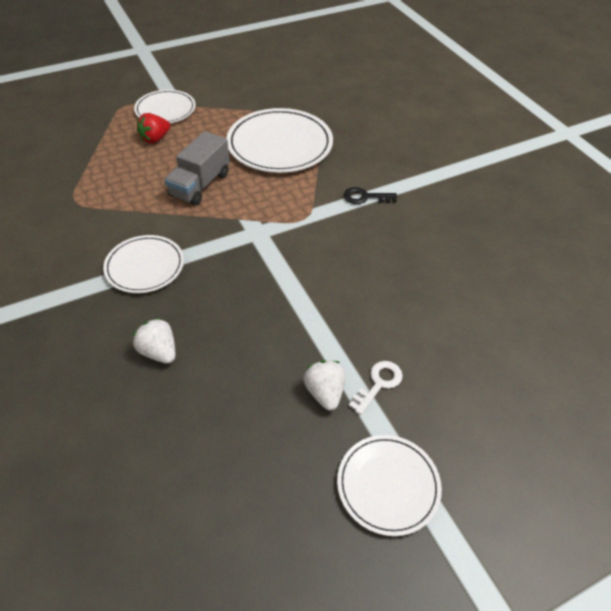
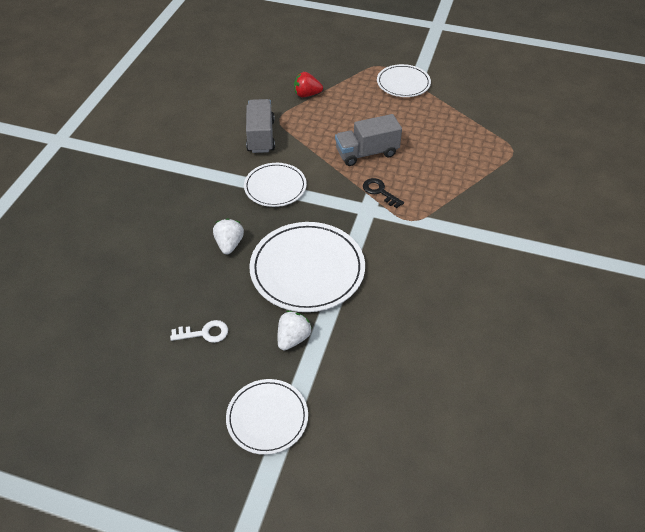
camera: 45 degrees right, 0 degrees up
red strawberry [137,113,170,144] -> red strawberry moved to [294,72,323,97]
white plate [226,108,333,173] -> white plate moved to [249,222,365,312]
black key [343,187,397,204] -> black key moved to [363,178,404,208]
white key [349,361,403,415] -> white key moved to [170,320,228,343]
none -> grey truck [246,99,275,153]

